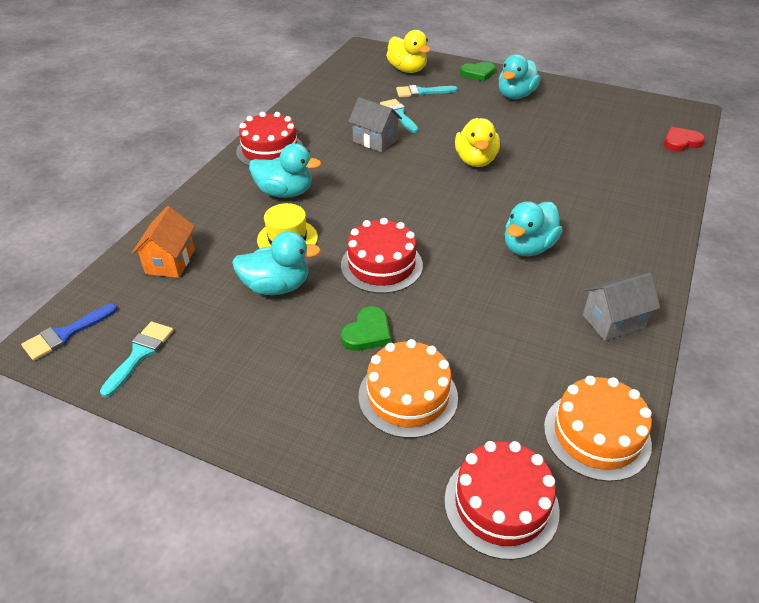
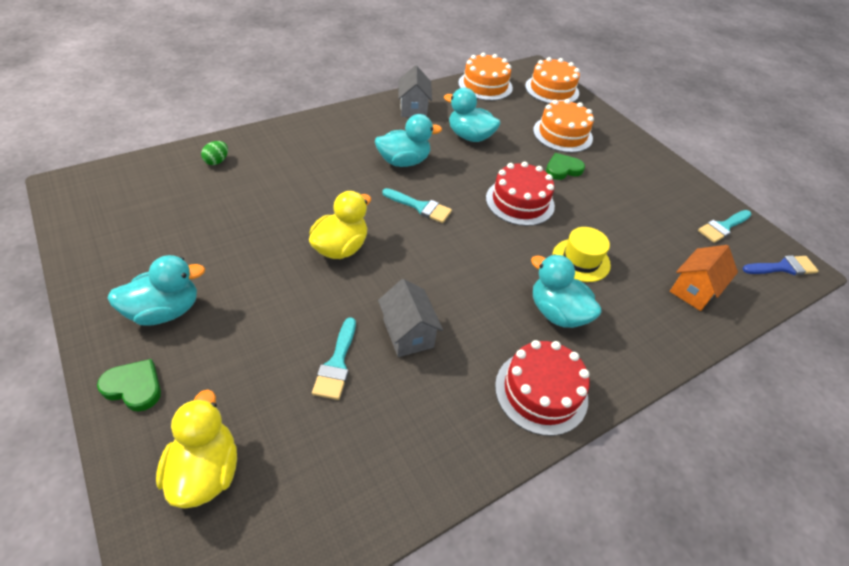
camera: 150 degrees left, 5 degrees up
turquoise duck [232,231,321,295] -> turquoise duck moved to [444,88,500,142]
turquoise brush [396,85,458,97] -> turquoise brush moved to [382,188,452,223]
red cake [445,441,560,560] -> orange cake [525,57,580,104]
grey house [583,273,660,341] -> grey house turned 75 degrees clockwise [398,65,432,117]
red heart [664,127,705,152] -> none
none -> green egg [201,141,228,165]

